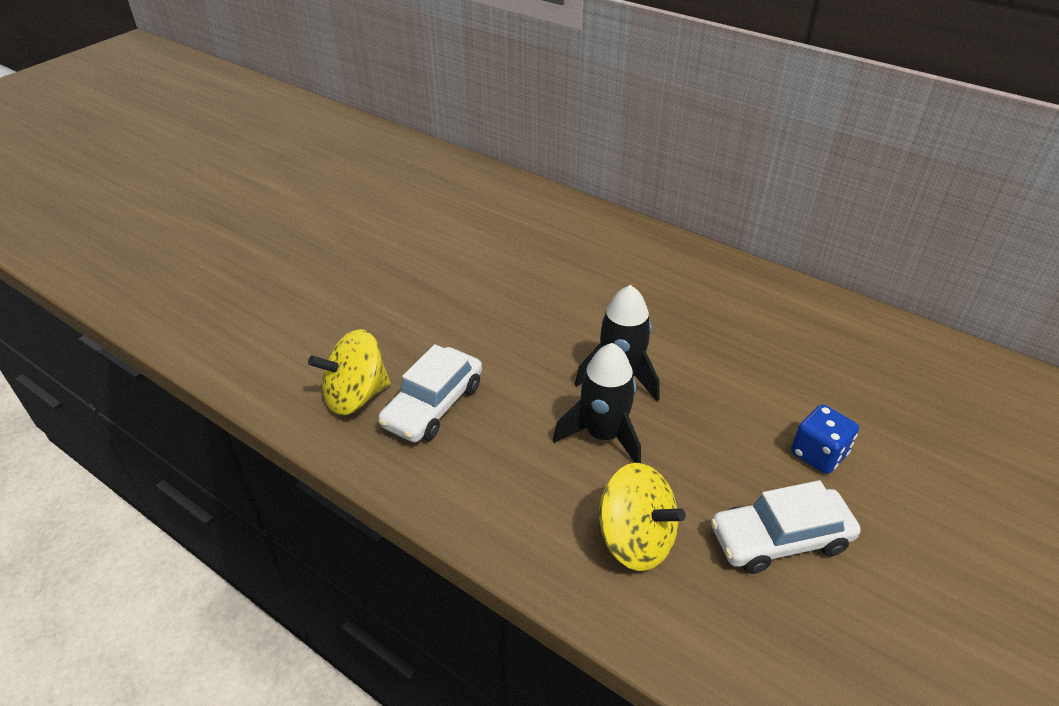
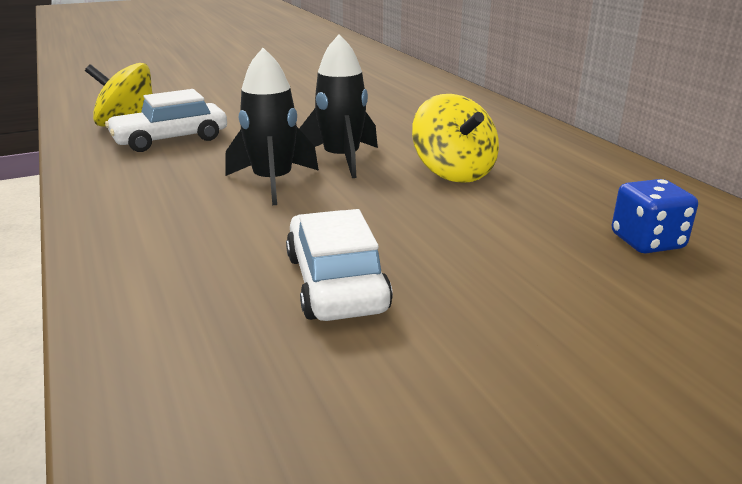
camera: 30 degrees right, 15 degrees down
yellow spinning top [599,463,686,571] -> yellow spinning top moved to [412,94,499,183]
white car [711,480,860,574] -> white car turned 60 degrees clockwise [286,209,393,321]
blue dice [791,404,859,474] -> blue dice moved to [611,179,698,253]

